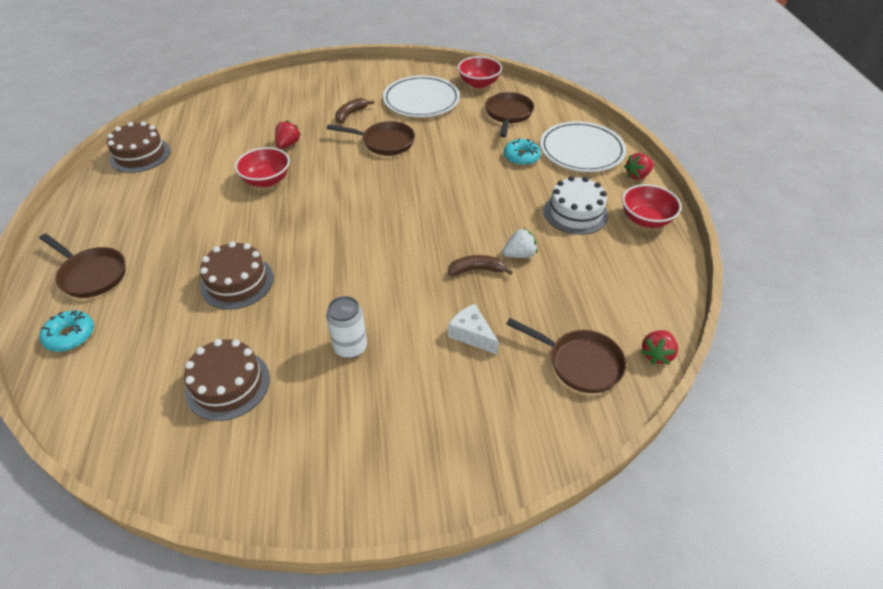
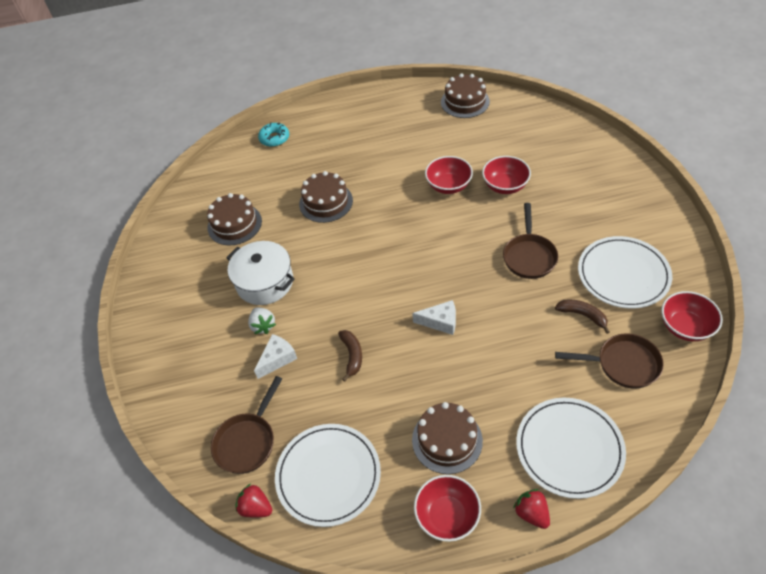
camera: 90 degrees right, 5 degrees up
brown pan [39,233,126,298] -> none
red strawberry [275,120,301,149] -> red bowl [482,156,531,194]
white can [326,296,367,359] -> white pot [226,241,295,305]
brown banana [335,98,374,123] -> brown banana moved to [555,300,610,334]
white strawberry [503,228,538,258] -> white strawberry moved to [248,307,276,334]
turquoise donut [504,138,541,166] -> none
white cake [544,176,608,235] -> brown cake [412,402,483,474]
none -> white plate [275,424,381,527]
none -> white cheese [412,300,456,335]

